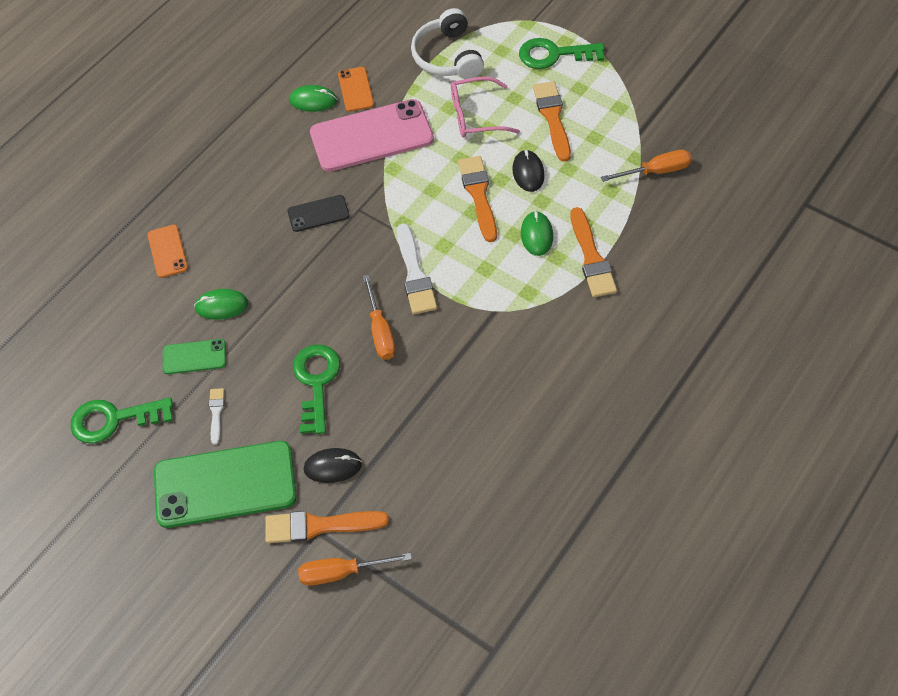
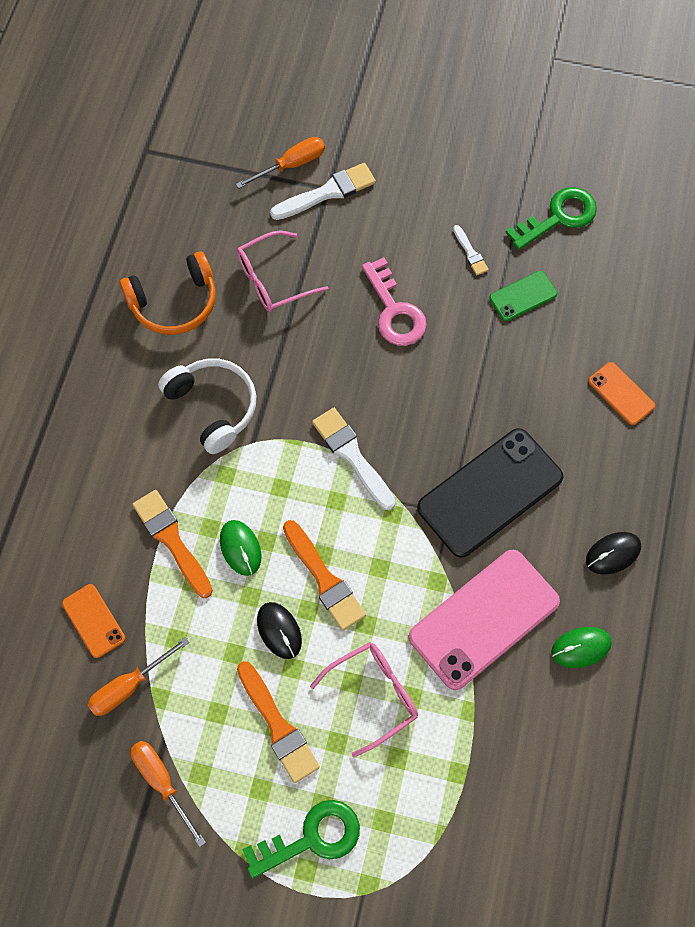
camera: 155 degrees right, 10 degrees up
green phone [154,441,297,528] -> none
green mouse [194,289,248,320] -> none
orange brush [265,511,389,543] -> white brush [270,163,376,220]
black phone [287,195,349,232] -> black phone [417,428,563,558], size x2.07
green key [293,345,340,434] -> pink key [362,257,427,346]
black mouse [303,448,362,483] -> black mouse moved to [586,532,641,575]
orange phone [338,67,374,112] -> orange phone moved to [62,584,125,658]
orange screwdriver [363,274,396,360] -> orange screwdriver moved to [130,741,206,847]
white headphones [411,8,484,79] -> white headphones moved to [158,358,256,454]
none -> orange headphones [120,251,216,335]
none -> pink glasses [237,230,328,312]

